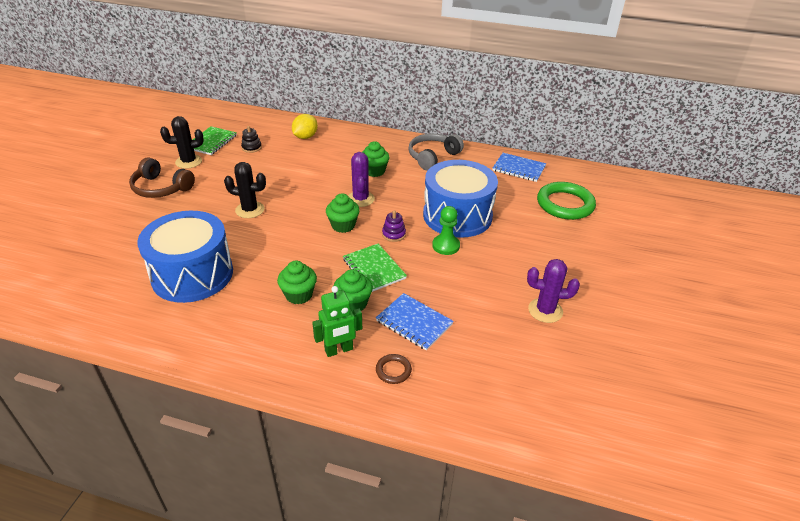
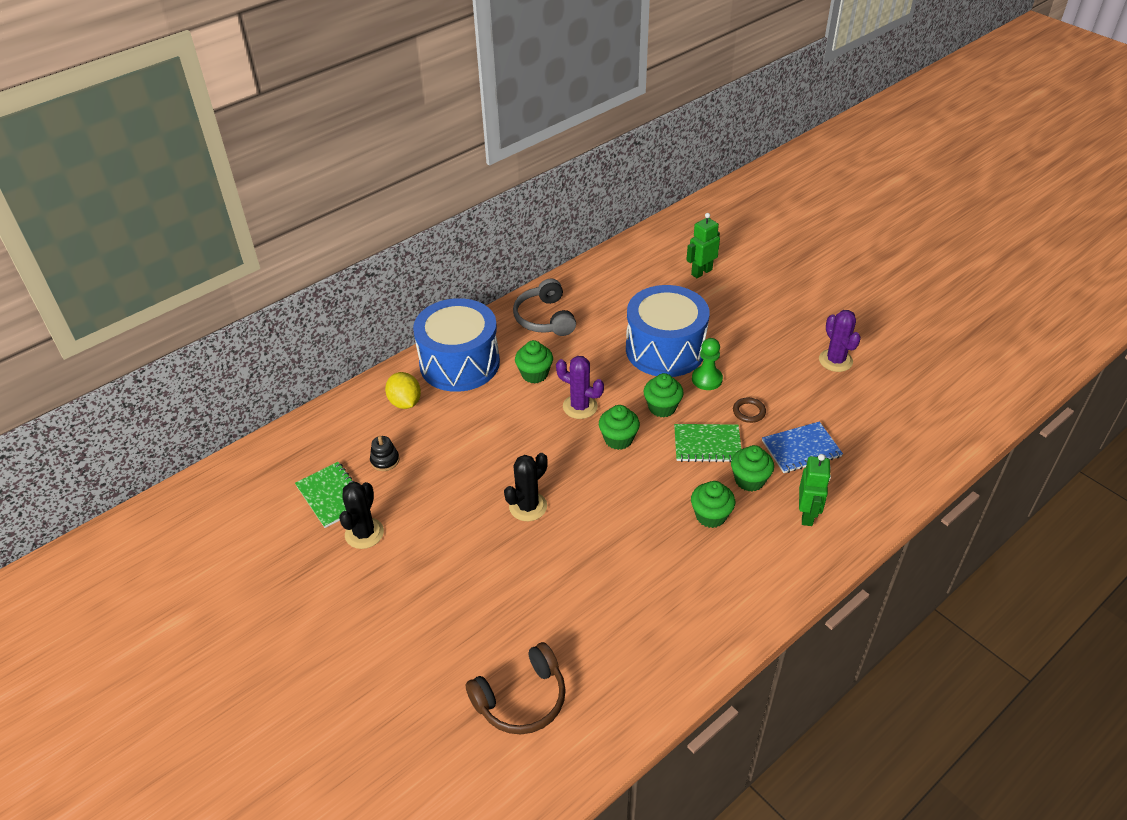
camera: 55 degrees left, 5 degrees up
brown headphones [129,157,195,198] -> brown headphones moved to [466,642,566,735]
blue drum [137,211,233,303] -> blue drum moved to [413,298,500,392]
brown ring [376,354,412,384] -> brown ring moved to [733,398,766,423]
purple stacking toy [382,211,406,242] -> green cupcake [643,373,684,417]
blue notebook [493,153,546,182] -> none
purple cactus [527,259,580,323] -> purple cactus turned 60 degrees counterclockwise [819,310,861,372]
green ring [537,182,596,220] -> green robot [686,213,720,278]

